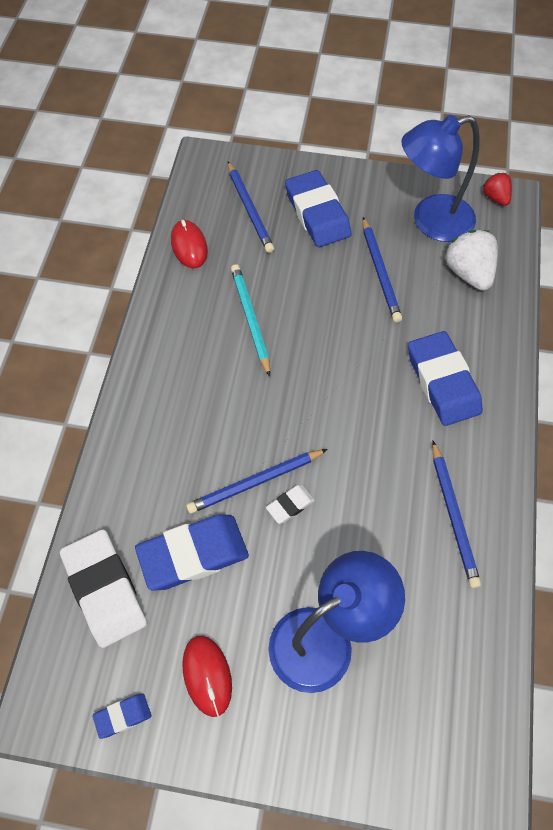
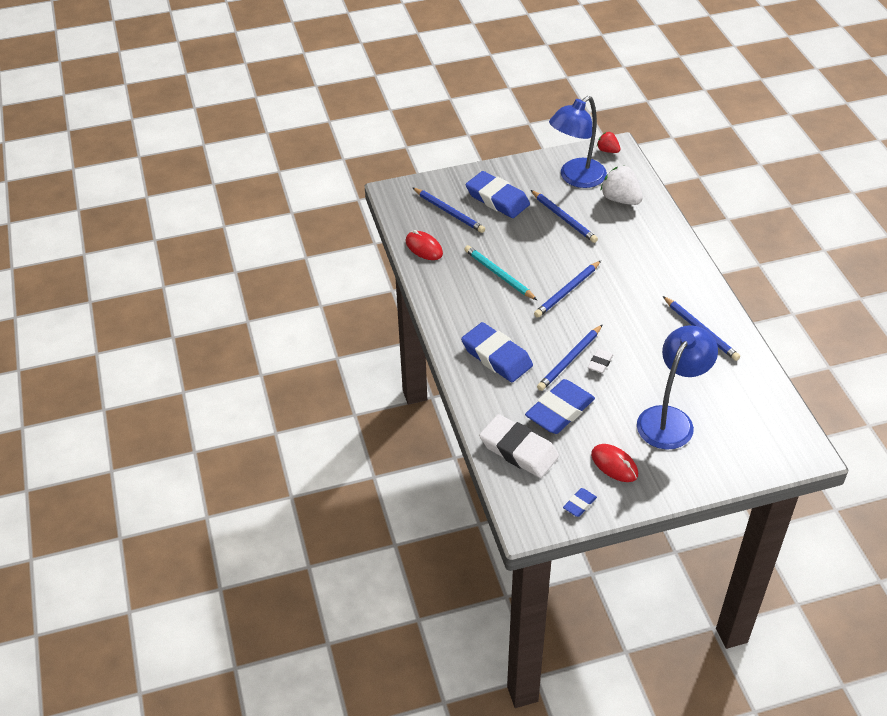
camera: 25 degrees left, 15 degrees down
blue eraser [408,331,483,426] -> blue eraser moved to [461,322,533,382]
none -> blue pencil [534,261,601,318]

